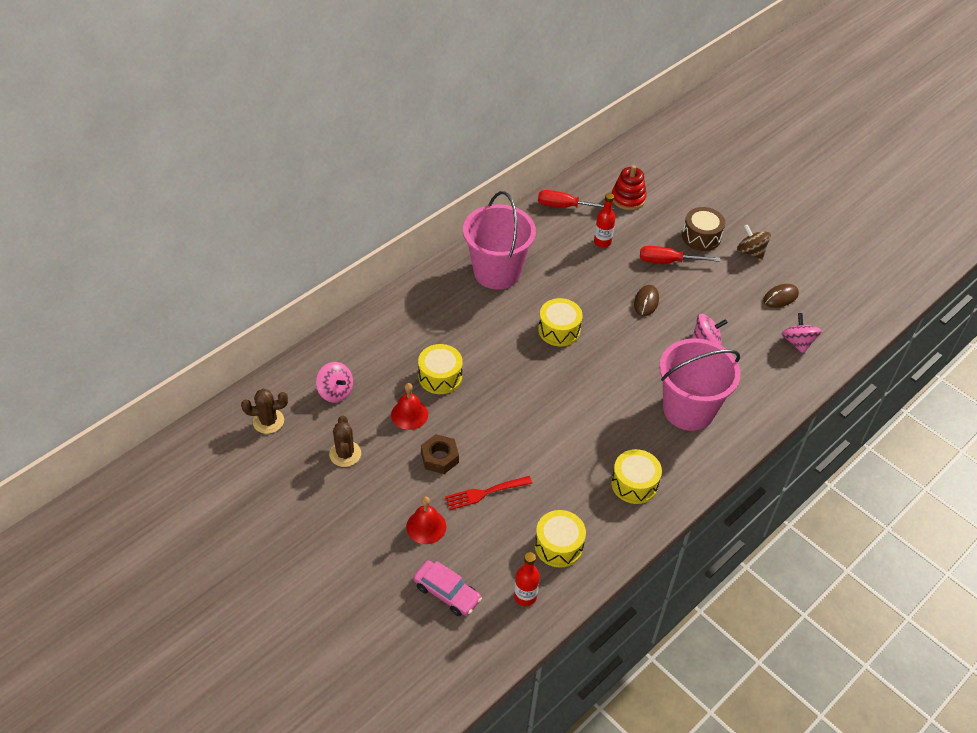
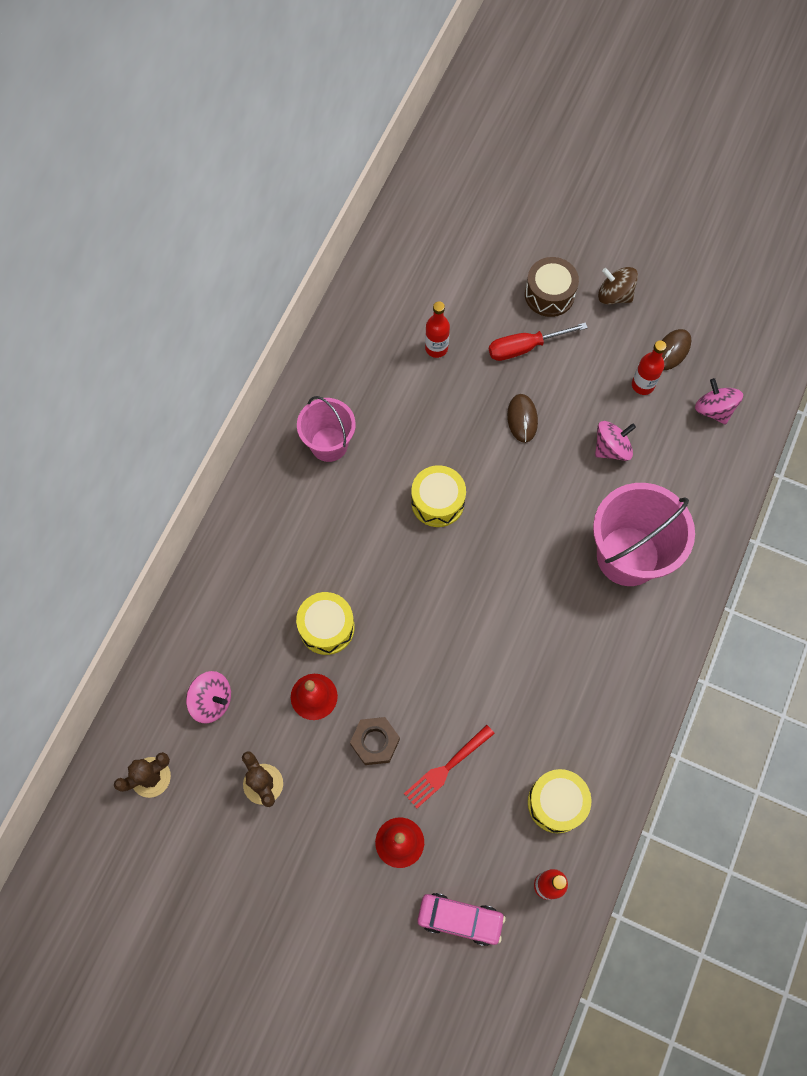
camera: 20 degrees left, 20 degrees up
pink bucket [463,191,536,289] -> pink bucket [297,396,356,462], size x0.62
red screwdriver [538,190,615,209] -> none
yellow drum [611,449,662,504] -> none
red stacking toy [612,165,647,210] -> none
none -> red bottle [632,340,666,395]

